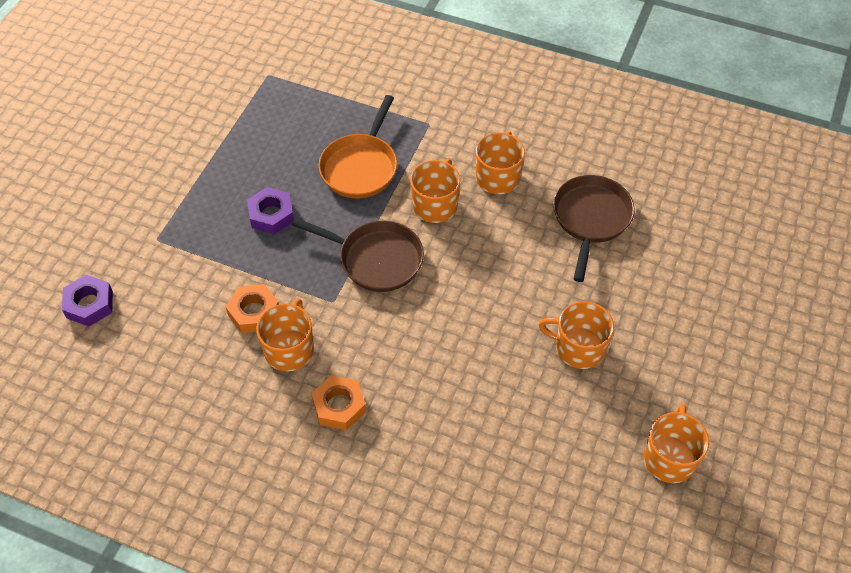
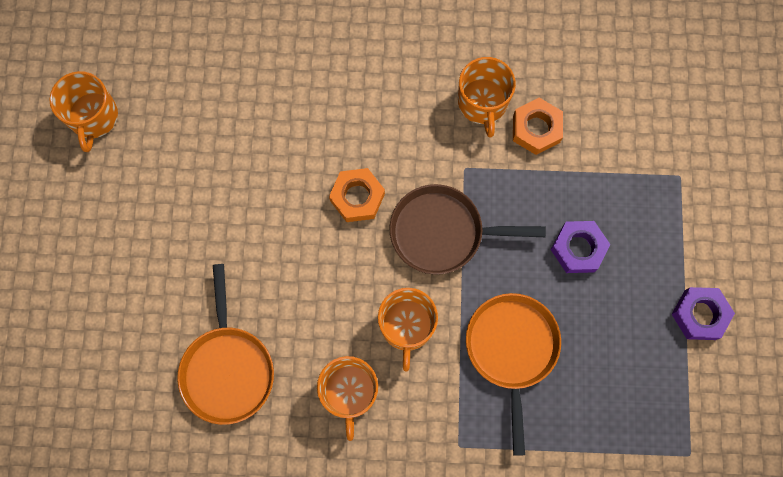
camera: 160 degrees right, 20 degrees up
purple nut [62,275,113,326] -> purple nut moved to [672,287,735,340]
orange nut [312,375,366,430] -> orange nut moved to [329,168,385,222]
orange mug [539,301,614,369] -> none
brown pan [553,175,635,282] -> orange pan [177,264,274,425]

